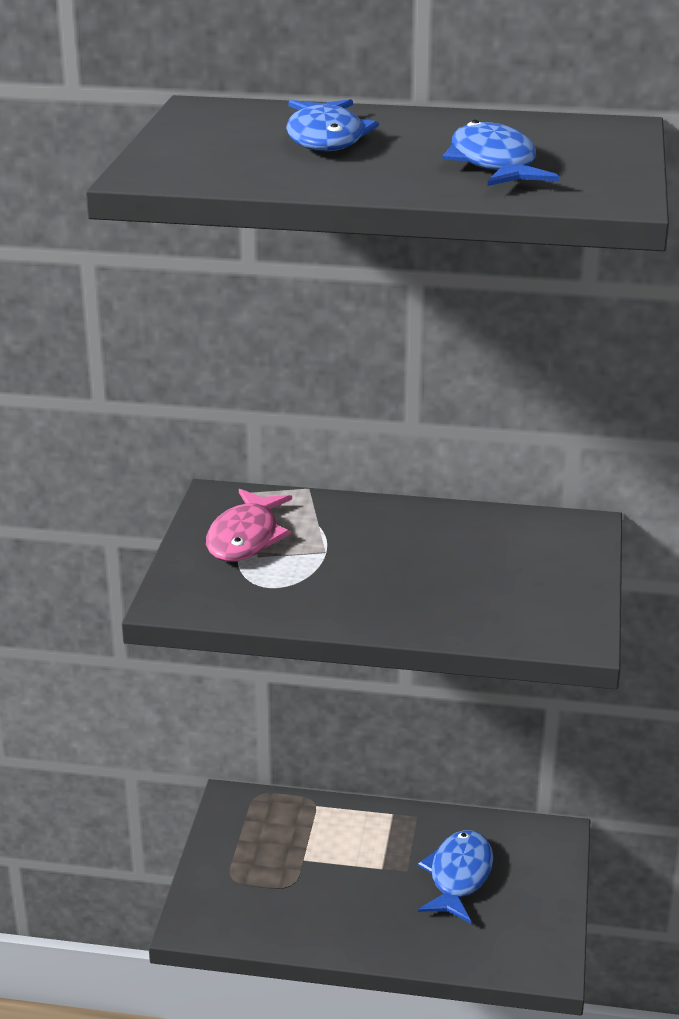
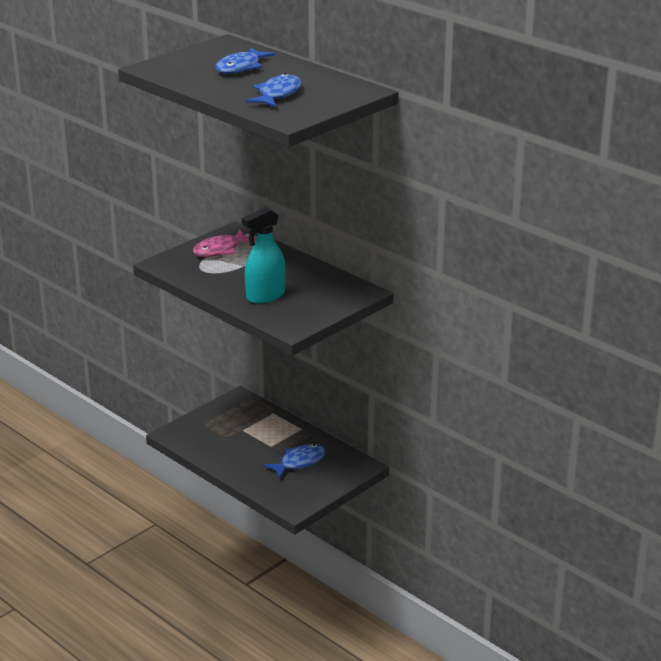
camera: 35 degrees right, 0 degrees up
none -> turquoise spray bottle [242,207,286,304]

